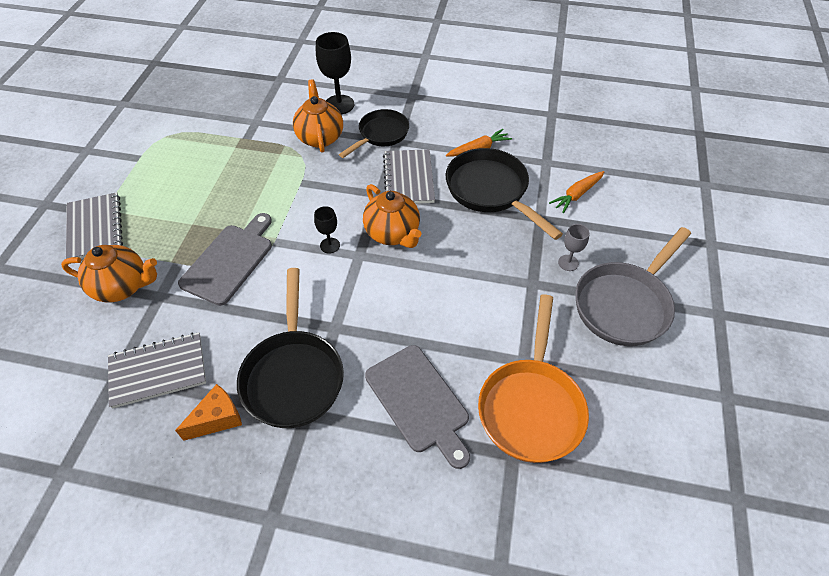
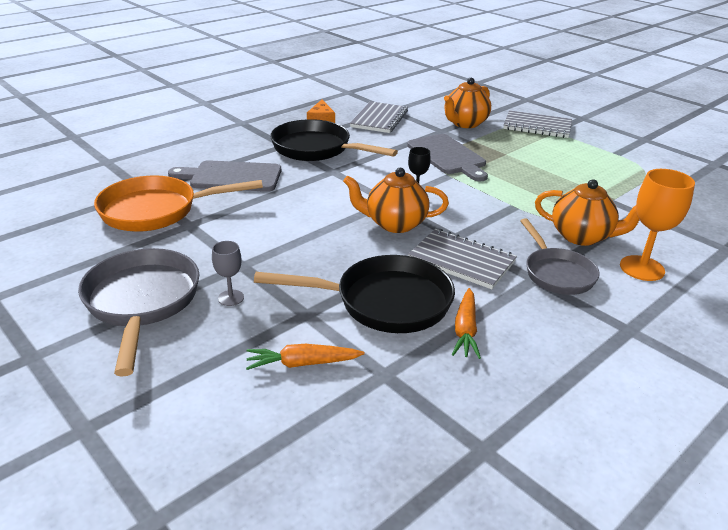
camera: 125 degrees right, 20 degrees down
black goblet [316,32,354,114] -> orange goblet [620,169,695,281]
black pan [339,109,409,158] -> grey pan [520,218,600,295]
orange pan [478,294,589,463] -> orange pan turned 60 degrees counterclockwise [94,175,263,232]
orange carrot [549,171,604,213] -> orange carrot turned 90 degrees counterclockwise [246,344,365,370]

